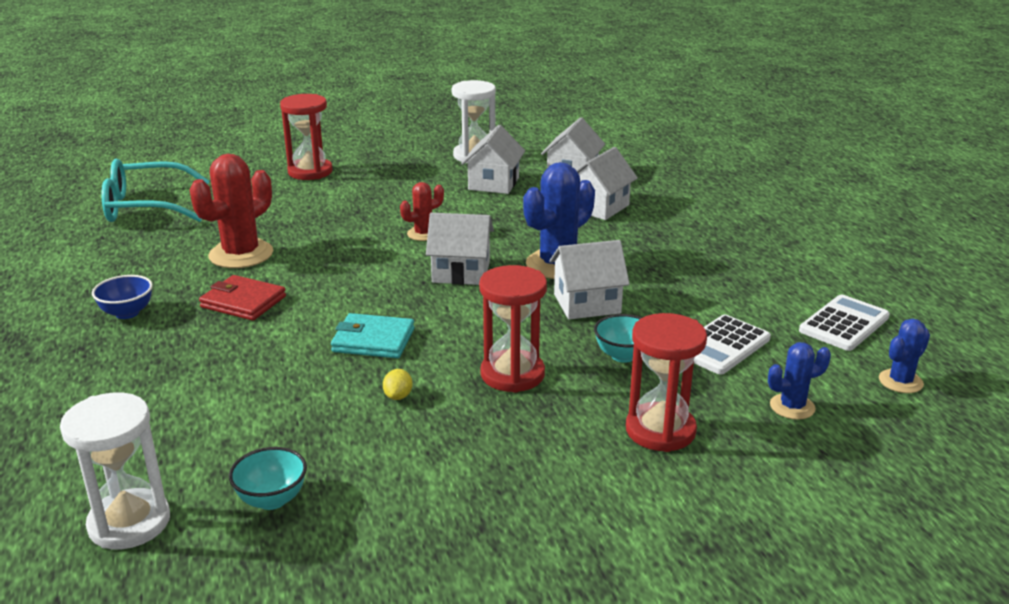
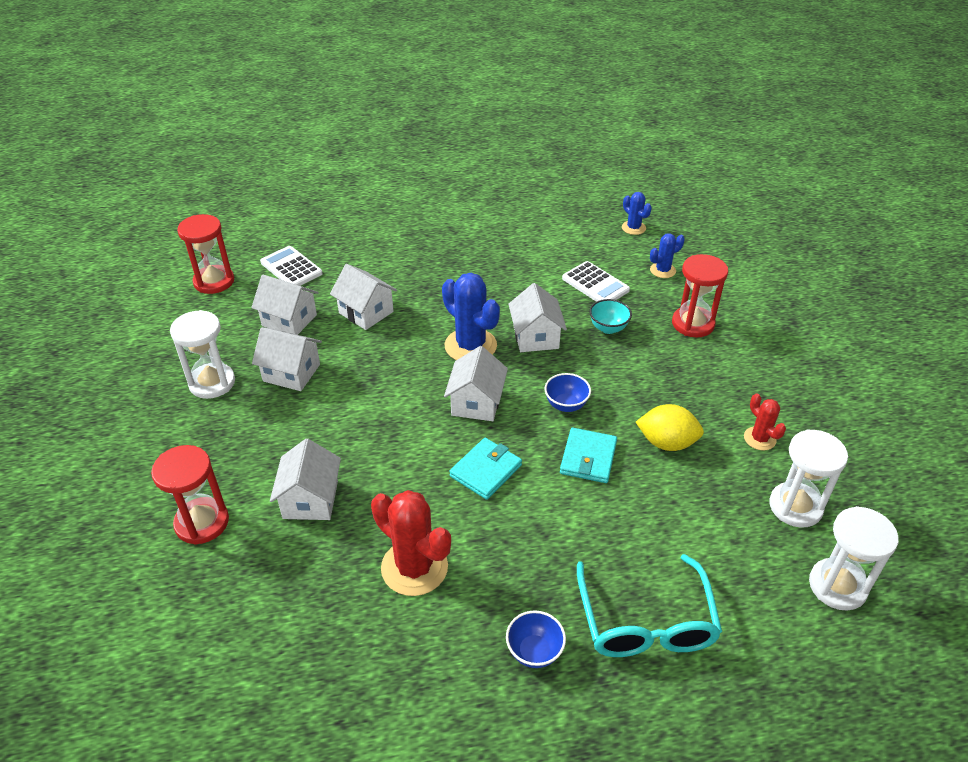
camera: 85 degrees left, 15 degrees up
turquoise glasses [102,159,210,222] -> turquoise glasses moved to [577,554,722,657]
red wallet [199,275,286,321] -> none
turquoise bowl [229,447,307,510] -> white hourglass [769,429,848,528]
yellow lemon [383,369,413,400] -> yellow lemon [636,404,704,451], size x2.12
red cactus [400,182,444,241] -> red cactus moved to [744,393,786,451]
red hourglass [479,265,547,393] -> red hourglass moved to [177,214,234,294]
blue cactus [768,342,831,420] -> blue cactus turned 75 degrees clockwise [650,233,685,278]
white calculator [799,294,890,351] -> white calculator moved to [260,246,323,286]
none -> white house [270,439,341,520]
none -> turquoise wallet [449,438,522,500]
none -> blue bowl [545,373,591,412]

